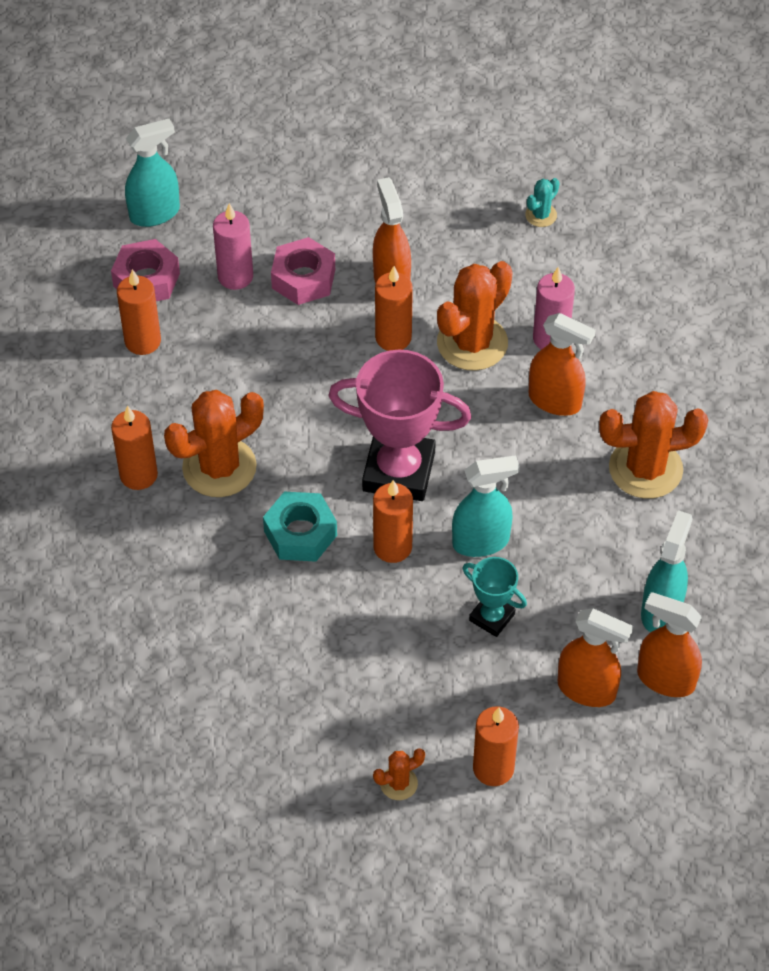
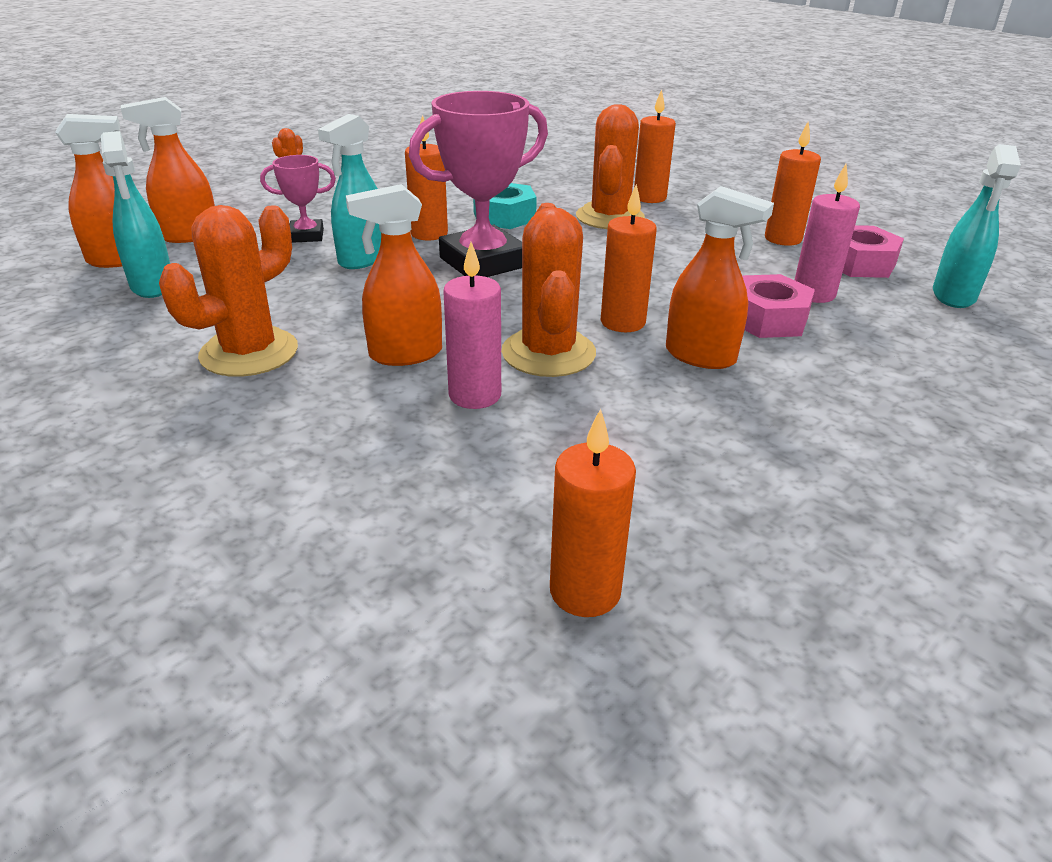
camera: 135 degrees right, 20 degrees down
turquoise trophy [463,557,527,637] -> pink trophy [260,155,336,243]
orange candle [473,706,519,786] -> orange candle moved to [550,408,636,617]
turquoise cactus [525,178,559,227] -> none

